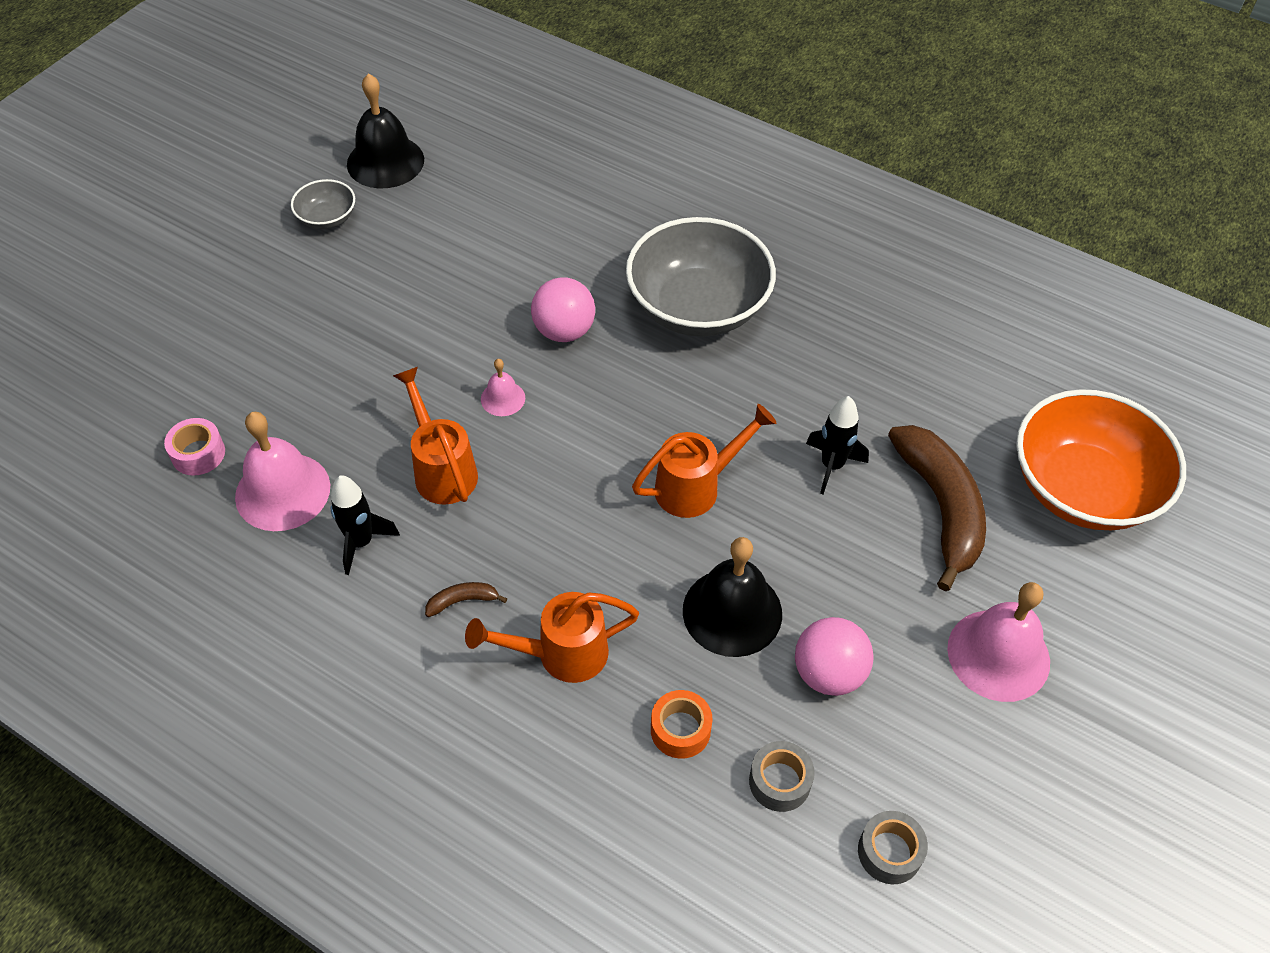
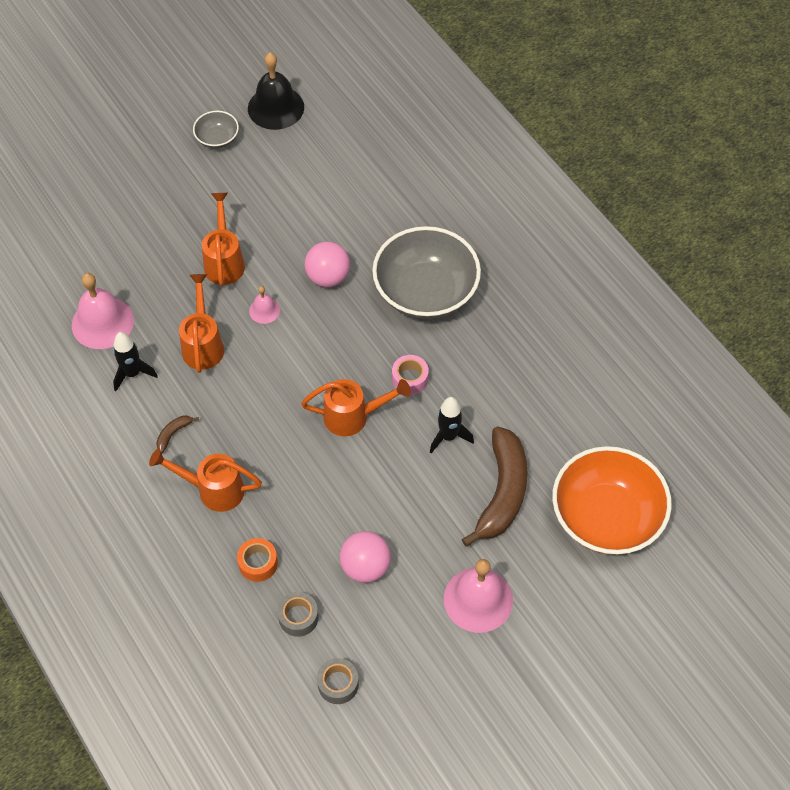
camera: 25 degrees right, 5 degrees up
pink tape [164,418,225,476] -> pink tape moved to [392,355,429,395]
brown banana [425,582,507,617] -> brown banana turned 60 degrees counterclockwise [156,416,199,453]
black bell [683,537,782,657] -> none
none -> orange watering can [202,193,245,286]

